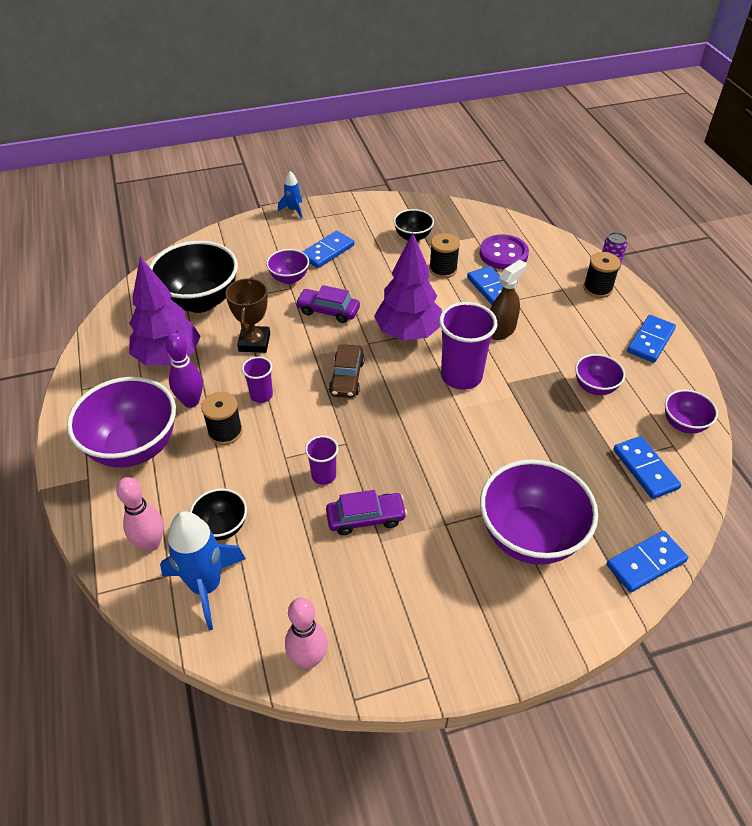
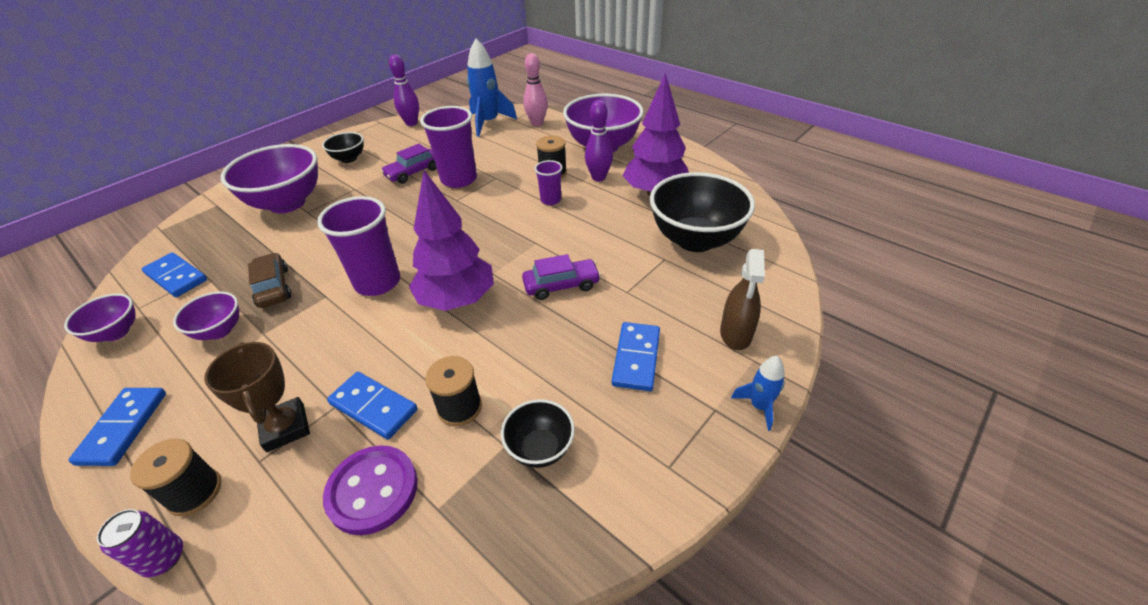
camera: 150 degrees right, 5 degrees down
black bowl [190,488,247,540] -> black bowl moved to [322,132,363,163]
brown trophy [225,277,270,353] -> brown trophy moved to [204,342,310,452]
purple bowl [266,249,309,284] -> none
pink bowling pin [285,598,328,669] -> purple bowling pin [389,55,419,126]
purple cup [305,436,338,485] -> purple cup [420,106,477,188], size x1.88
brown car [329,344,365,398] -> brown car moved to [248,253,291,308]
brown spray bottle [490,260,527,340] -> brown spray bottle moved to [720,249,765,350]
blue domino [607,531,688,592] -> none

